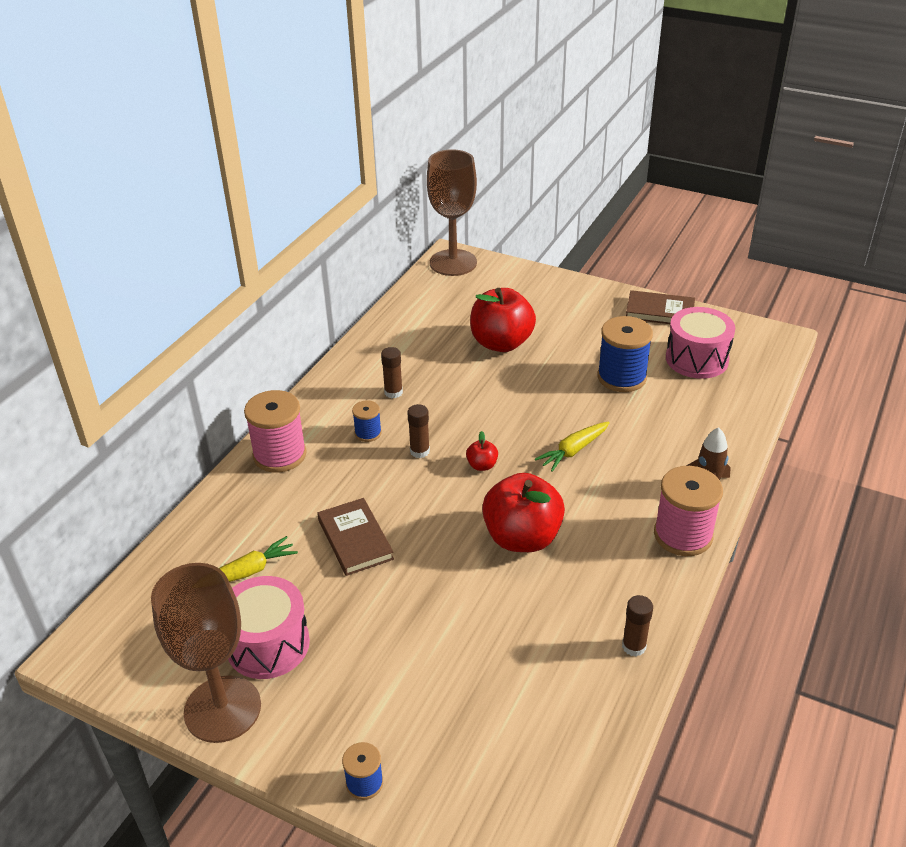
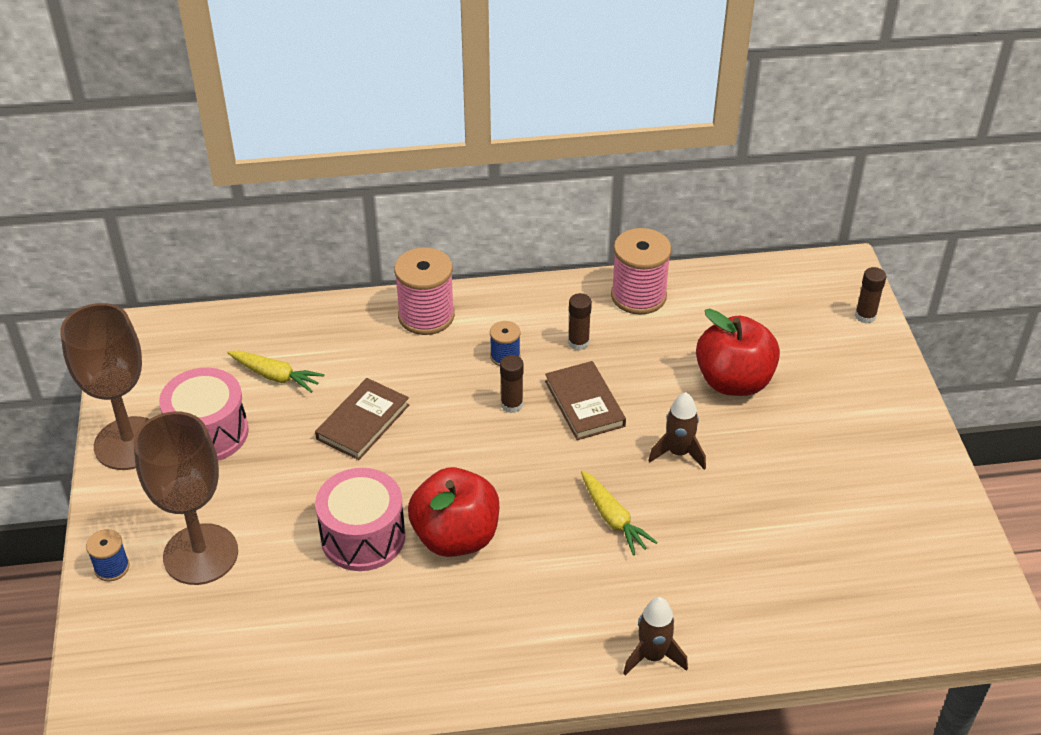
camera: 55 degrees right, 5 degrees up
brown goblet [427,149,477,276] -> brown goblet moved to [134,411,238,585]
red apple [466,431,498,471] -> none
yellow carrot [535,422,610,472] -> yellow carrot turned 135 degrees counterclockwise [581,471,658,556]
blue spool [597,316,653,392] -> none
brown glue stick [622,595,653,656] -> brown glue stick moved to [855,267,886,324]
brown book [626,290,695,324] -> brown book moved to [545,361,626,440]
pink spool [654,466,723,556] -> pink spool moved to [611,228,672,315]
pink drum [666,307,735,379] -> pink drum moved to [315,468,405,571]
none -> brown rocket [648,392,706,470]

